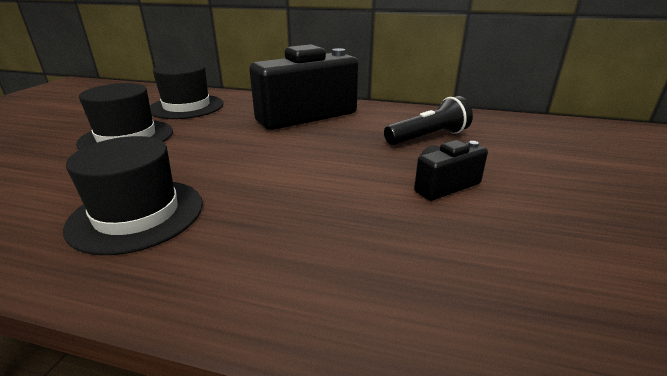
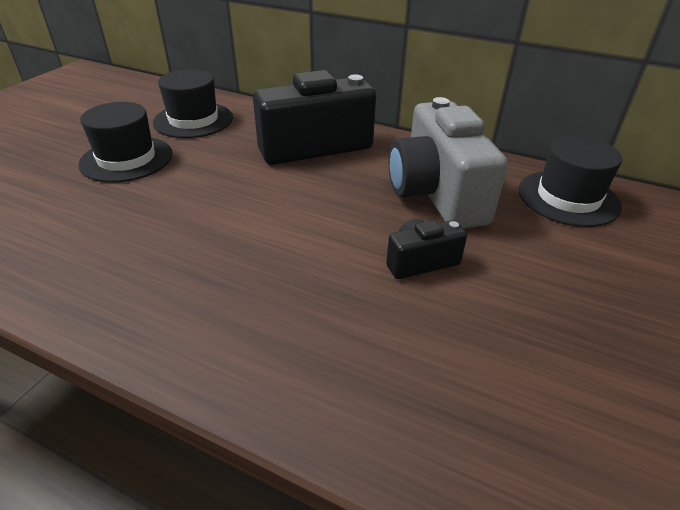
camera: 10 degrees right, 10 degrees up
black hat [63,136,203,255] -> black hat moved to [519,136,622,227]
black flashlight [384,96,473,145] -> grey camera [389,97,508,228]

